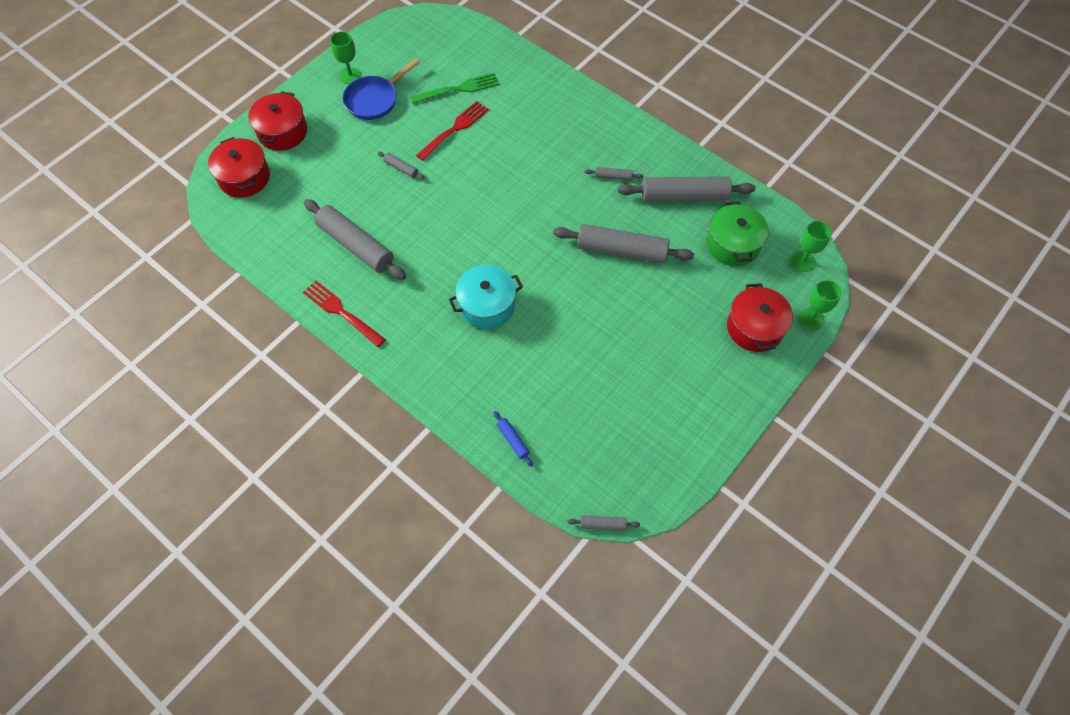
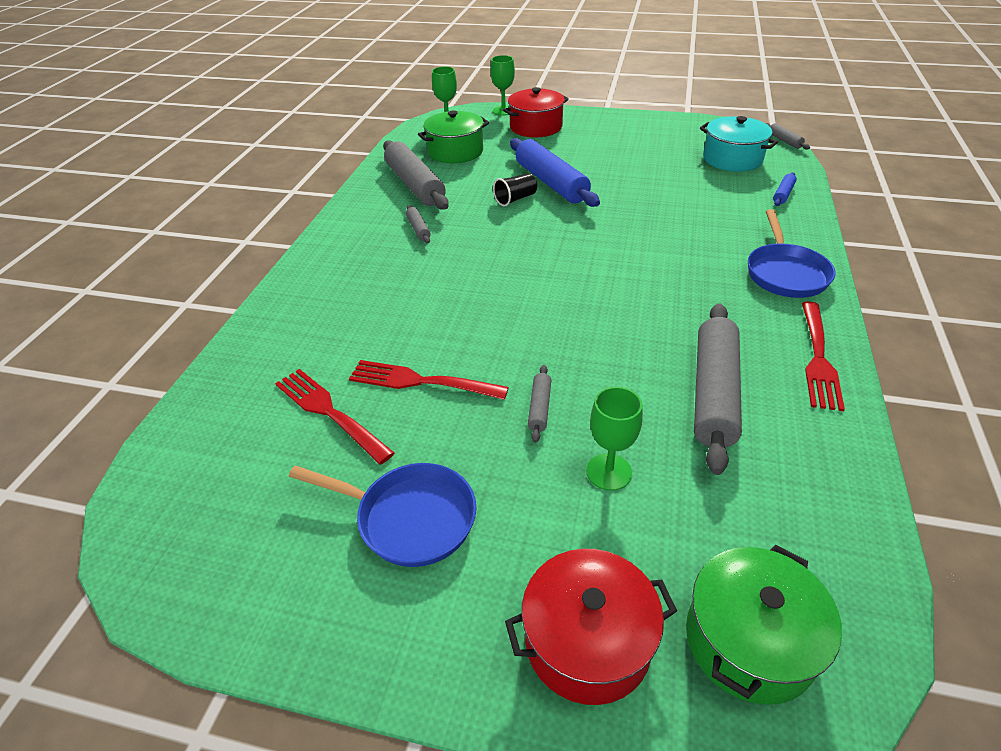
camera: 115 degrees left, 20 degrees down
red pot [208,137,270,198] -> green pot [686,545,842,705]
green goblet [330,32,361,84] -> green goblet moved to [586,386,643,491]
green fork [410,73,499,104] -> red fork [275,369,394,464]
turquoise pot [449,265,523,329] -> turquoise pot moved to [700,116,778,172]
grey rolling pin [553,224,694,264] -> black cup [493,173,537,206]
none -> blue rolling pin [510,138,600,207]
none -> blue pan [748,209,836,298]

